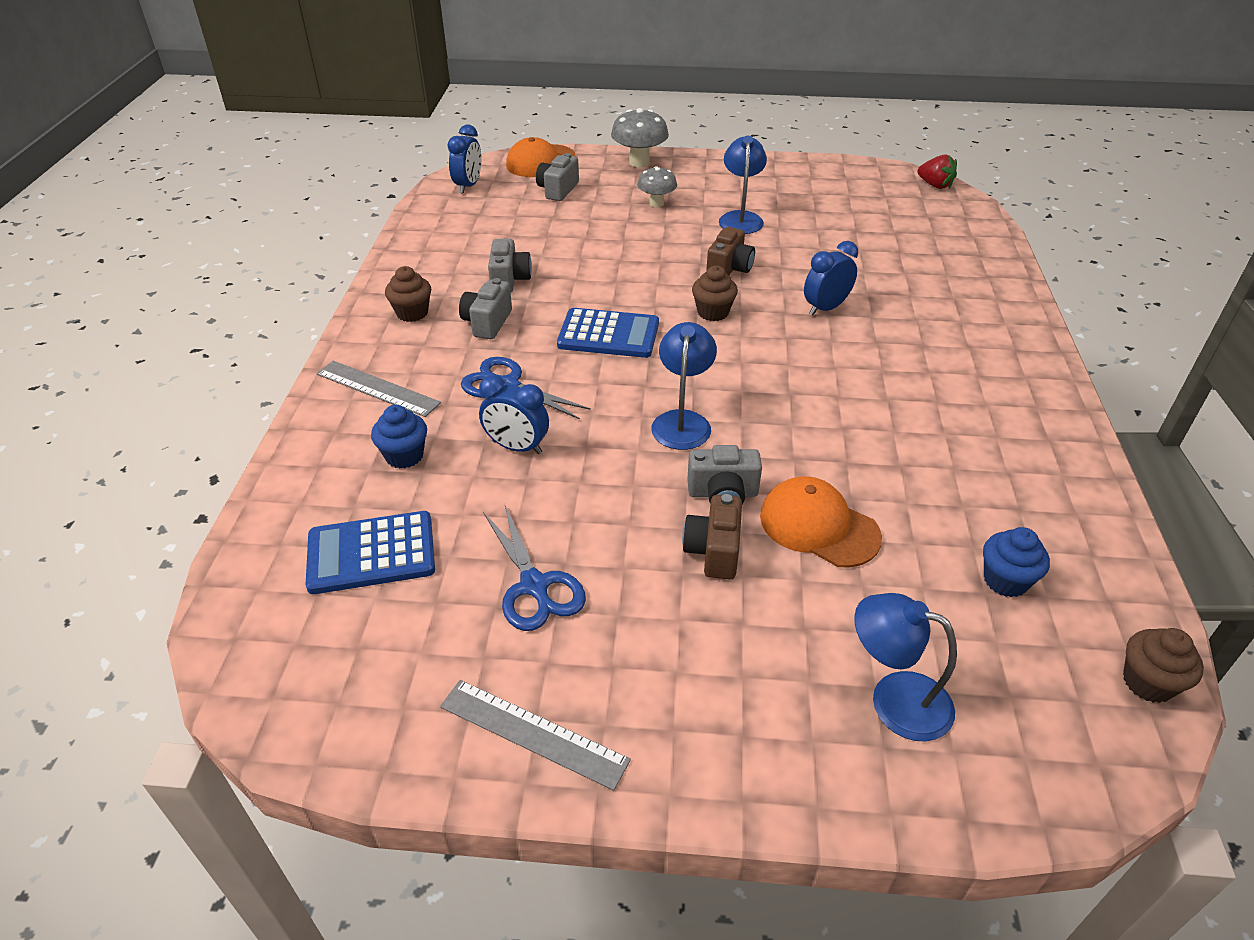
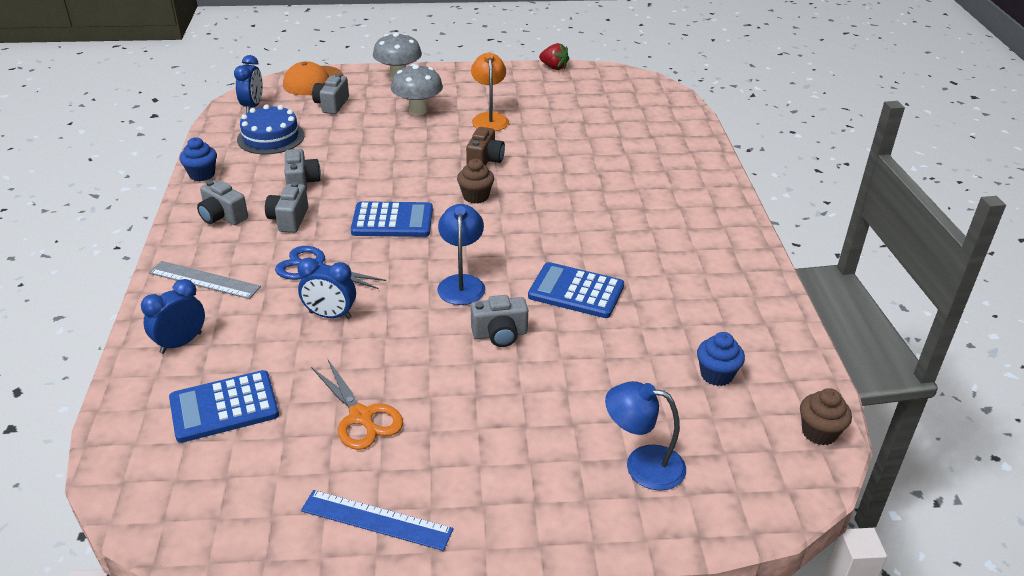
camera: 10 degrees left, 5 degrees down
blue cupcake [371,405,427,469] -> blue cupcake moved to [179,137,217,181]
brown cupcake [385,266,431,322] -> grey camera [197,180,248,225]
grey ruler [440,680,631,791] -> blue ruler [301,490,454,551]
blue scissors [483,503,586,631] -> orange scissors [311,358,403,450]
grey mushroom [637,166,677,207] -> grey mushroom [391,64,443,116], size x1.54
brown camera [682,494,742,579] -> none
blue lamp [719,136,767,234] -> orange lamp [471,52,509,131]
orange cap [760,476,882,567] -> none
blue clock [804,241,858,316] -> blue clock moved to [141,279,205,354]
red strawberry [918,155,957,189] -> red strawberry moved to [539,43,569,70]
none -> blue cake [237,104,305,154]
none -> blue calculator [528,262,624,318]

